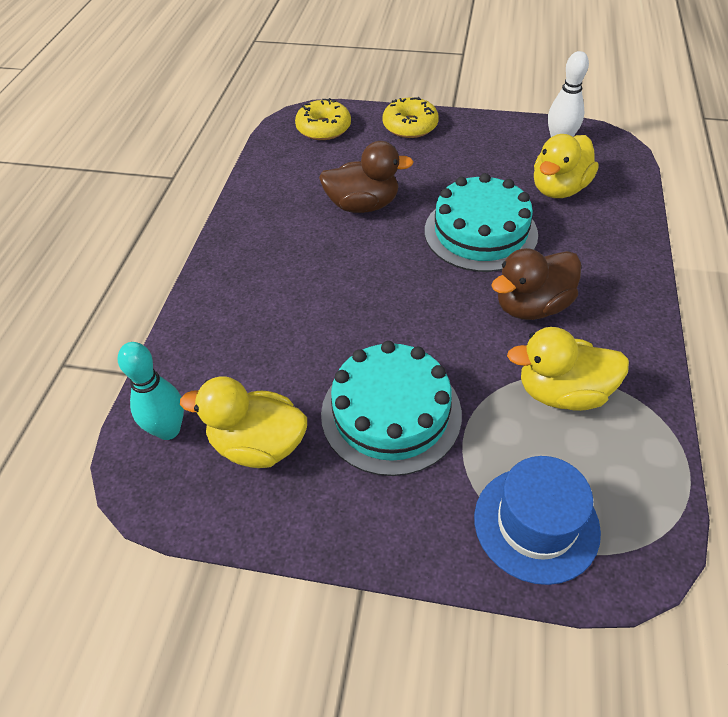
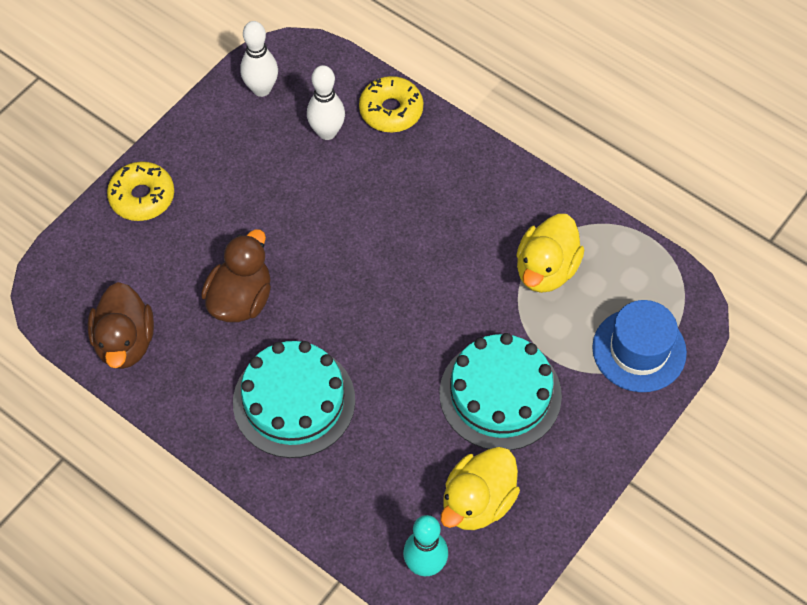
camera: 65 degrees left, 10 degrees up
yellow donut [295,98,351,140] -> yellow donut moved to [359,76,423,132]
turquoise cake [425,173,538,272] -> turquoise cake moved to [233,341,355,458]
brown duck [491,248,581,320] -> brown duck moved to [88,282,154,369]
yellow duck [534,134,599,198] -> white bowling pin [307,65,345,140]

